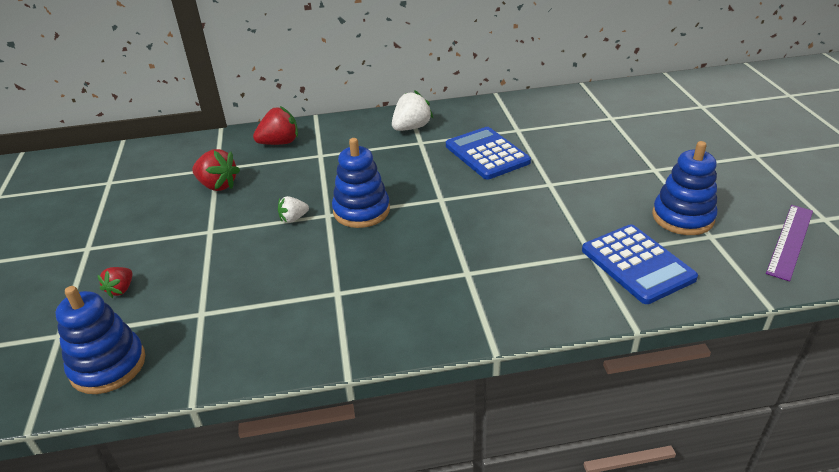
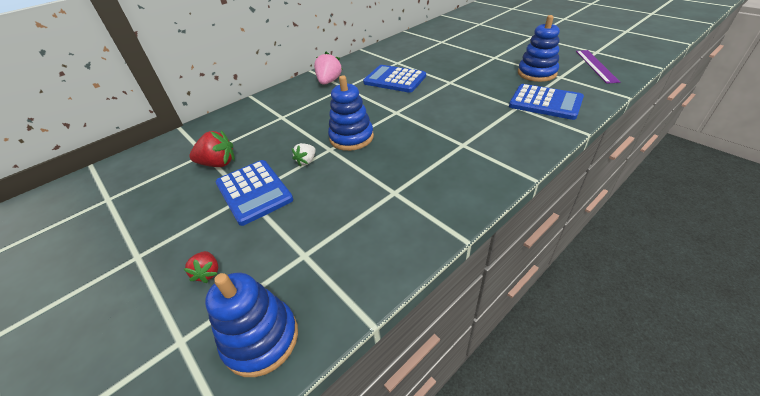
camera: 30 degrees left, 5 degrees up
red strawberry [253,106,298,145] -> none
white strawberry [392,90,433,131] -> pink strawberry [314,52,343,85]
none -> blue calculator [215,160,293,226]

